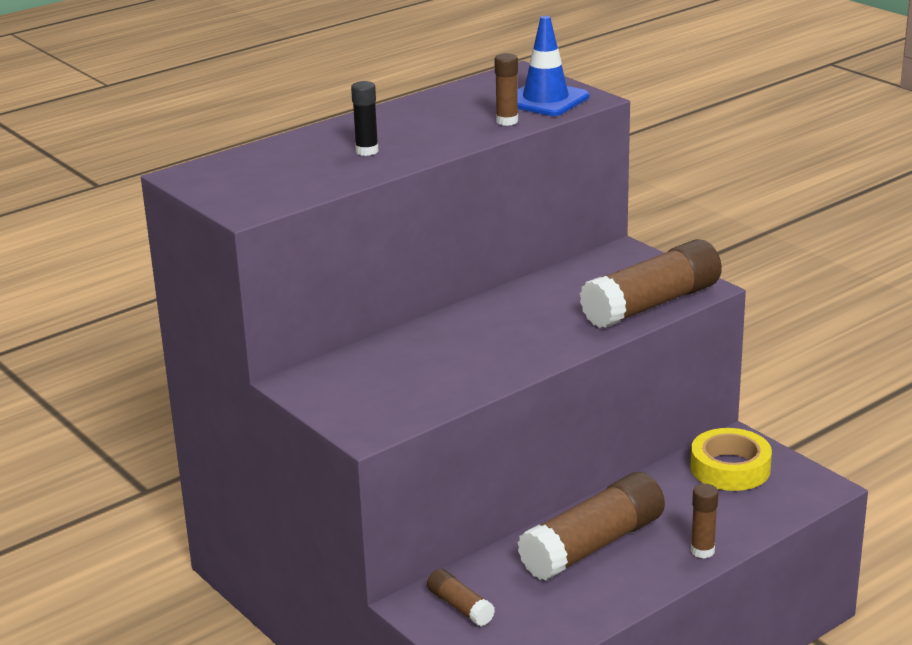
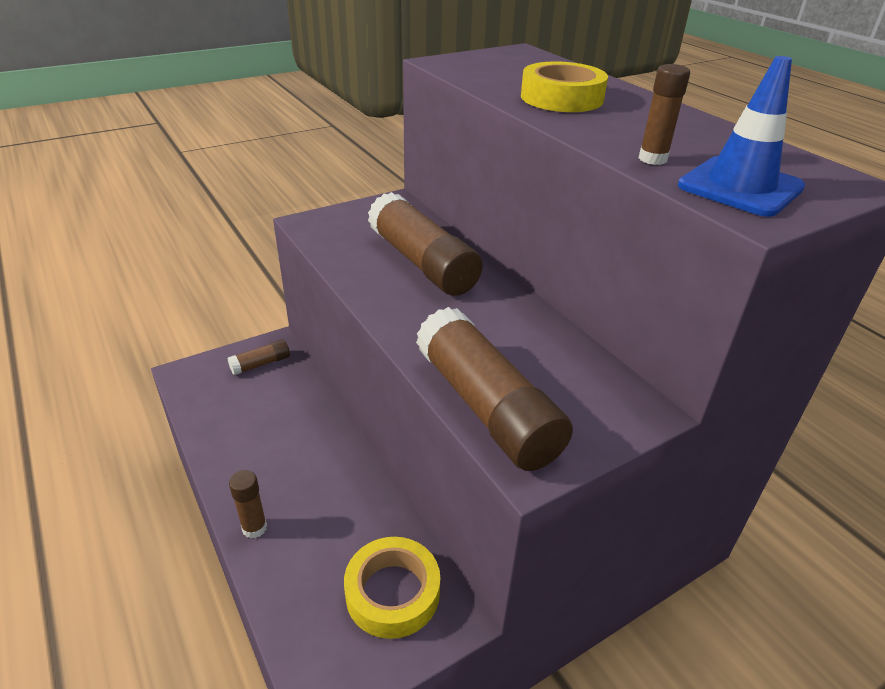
camera: 95 degrees right, 10 degrees up
black glue stick [351,81,379,156] -> yellow tape [521,61,608,112]
brown glue stick [517,472,665,581] -> brown glue stick moved to [368,192,483,296]

